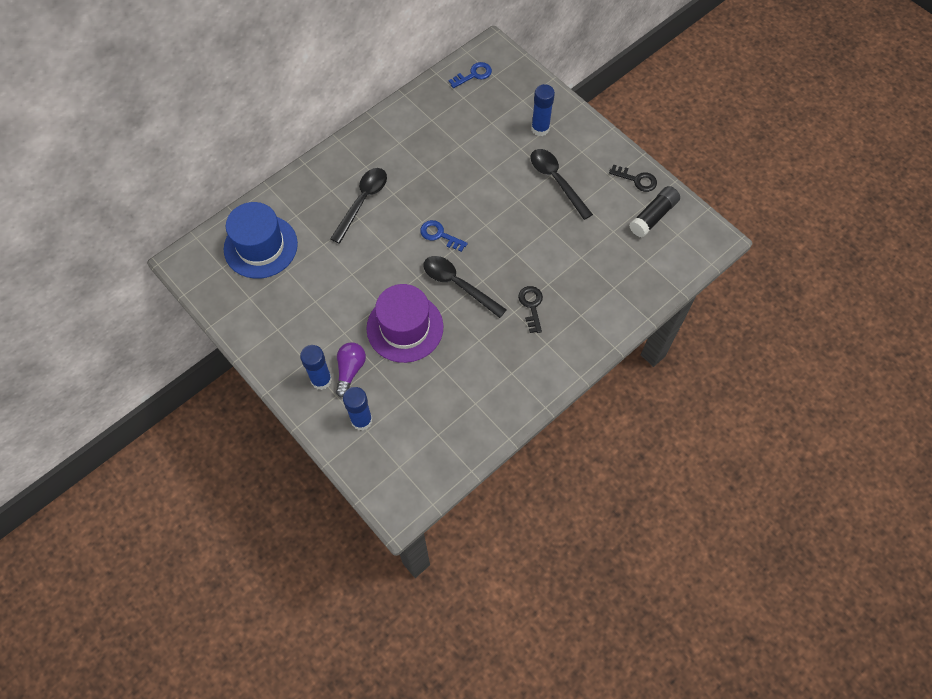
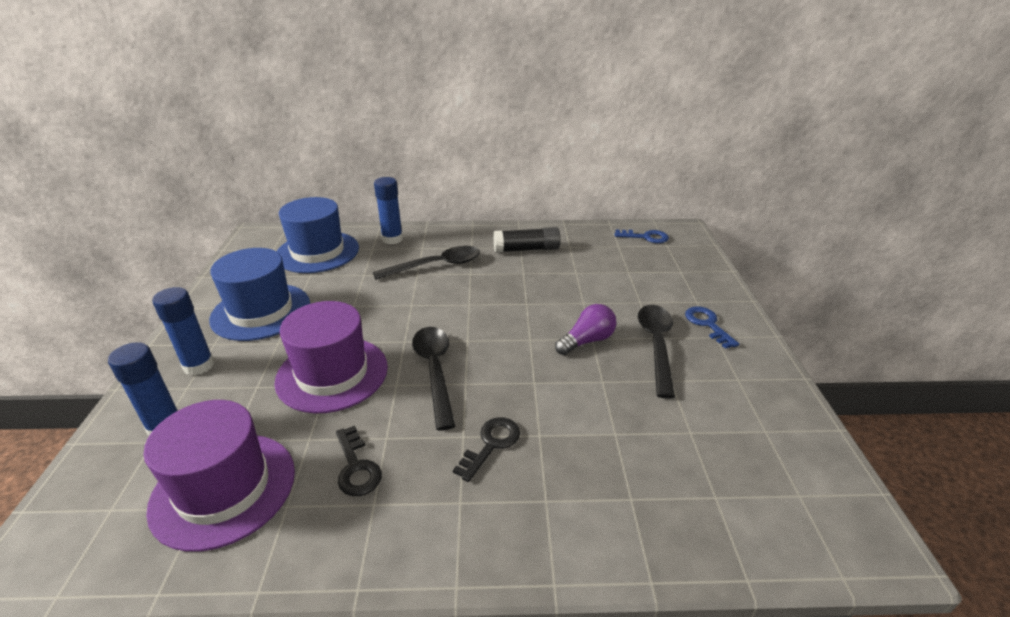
camera: 40 degrees right, 30 degrees down
purple light bulb [336,342,366,398] -> purple light bulb moved to [555,304,617,355]
blue key [420,220,468,252] -> blue key moved to [685,306,739,349]
blue glue stick [531,84,555,136] -> blue glue stick moved to [374,177,403,244]
black key [609,165,657,192] -> black key moved to [336,426,382,496]
black glue stick [629,186,680,237] -> black glue stick moved to [493,227,561,253]
none -> purple hat [143,400,295,552]
none -> blue hat [209,248,310,341]

